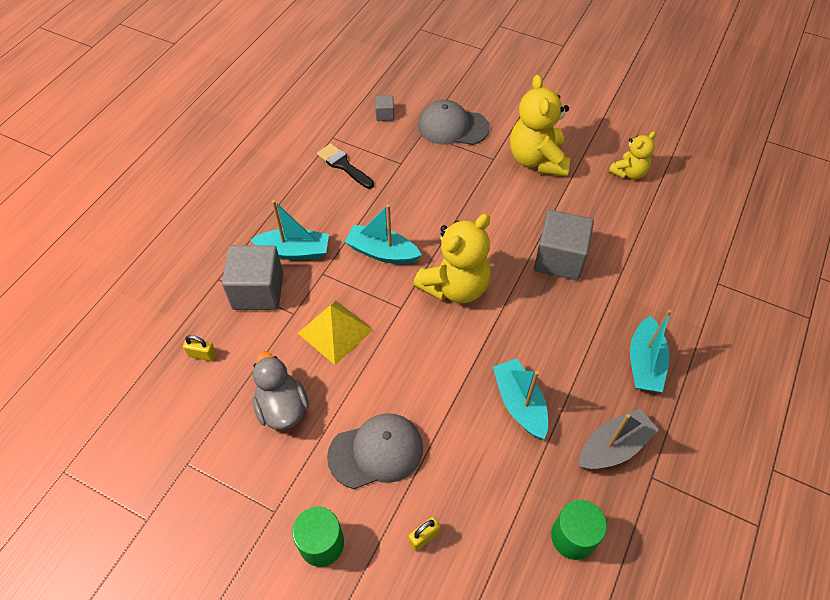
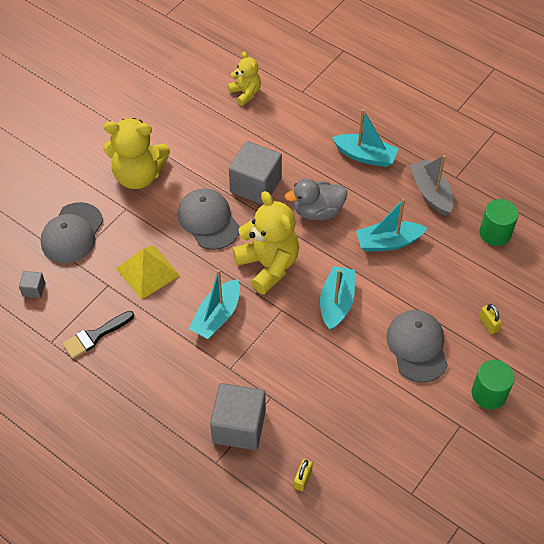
camera: 80 degrees left, 0 degrees up
turquoise boat [251,200,329,260] -> turquoise boat moved to [320,266,355,330]
grey duck [252,351,309,430] -> grey duck moved to [285,179,347,220]
yellow pyramid [298,300,373,365] -> yellow pyramid moved to [116,245,180,300]
yellow teddy bear [609,131,656,179] -> yellow teddy bear moved to [228,52,261,106]
none -> grey cap [178,188,240,250]

